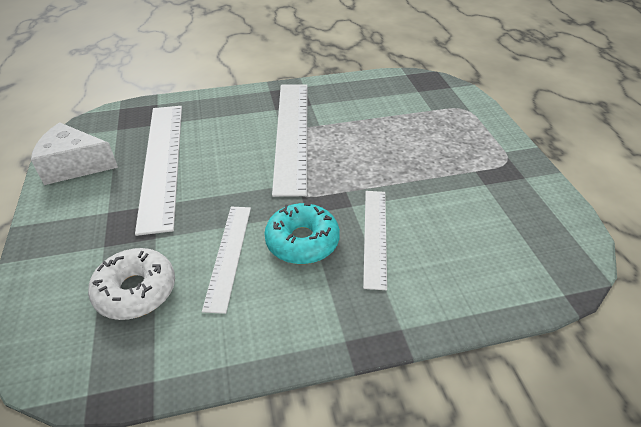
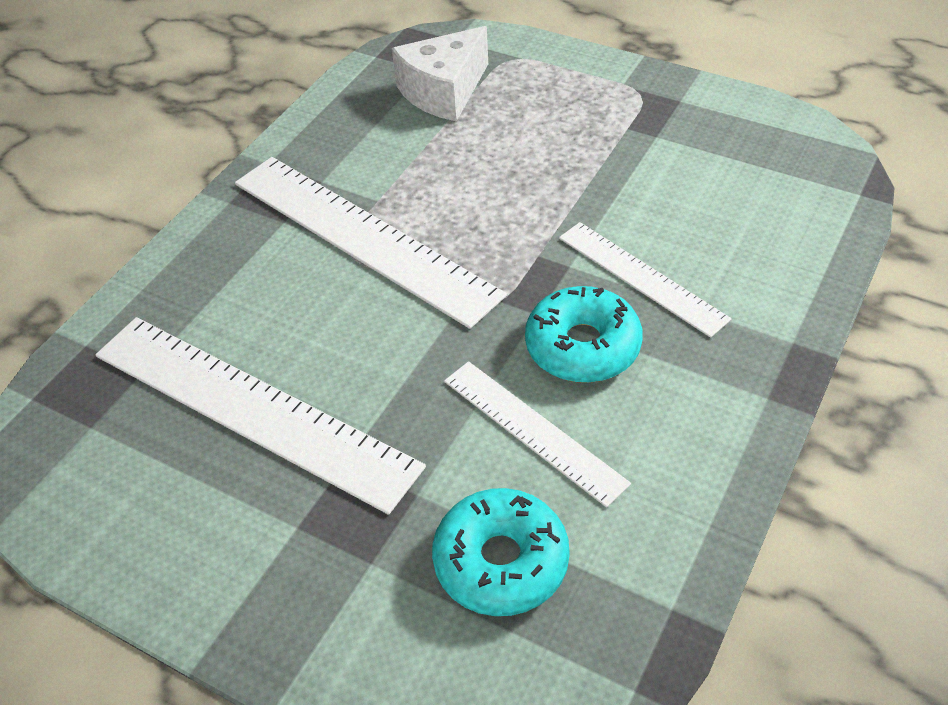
camera: 45 degrees left, 5 degrees up
white cheese [31,122,118,185] -> white cheese moved to [392,26,488,122]
white donut [88,248,175,320] -> turquoise donut [432,488,570,616]

